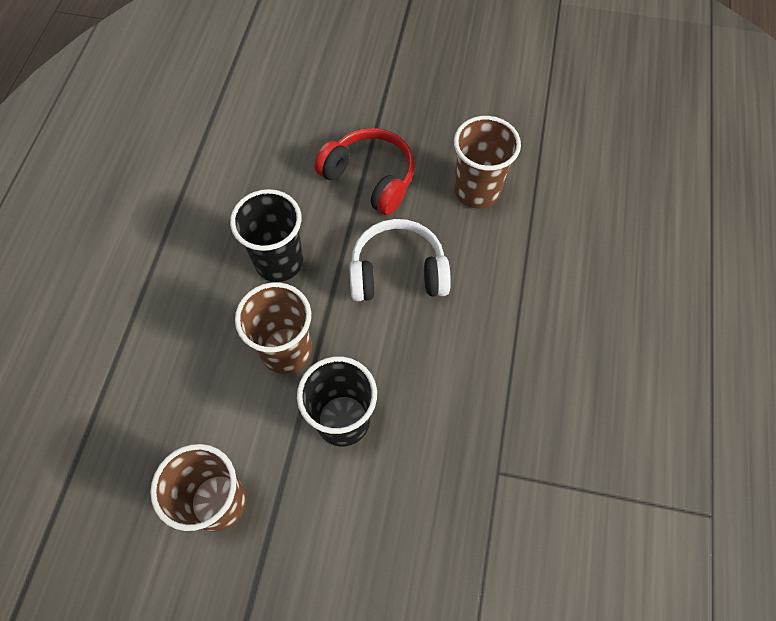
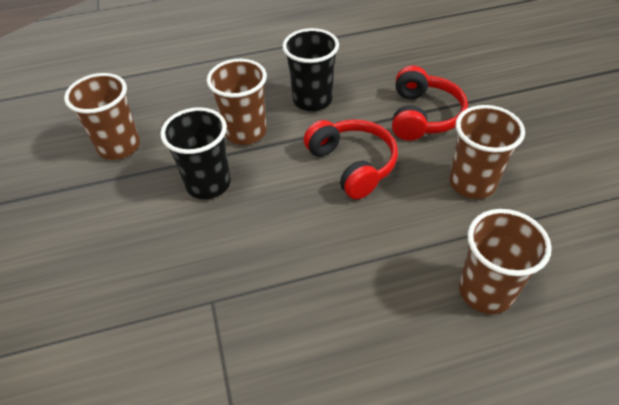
camera: 65 degrees right, 15 degrees down
white headphones [349,219,451,301] -> red headphones [304,119,398,199]
none -> brown cup [459,209,552,314]

